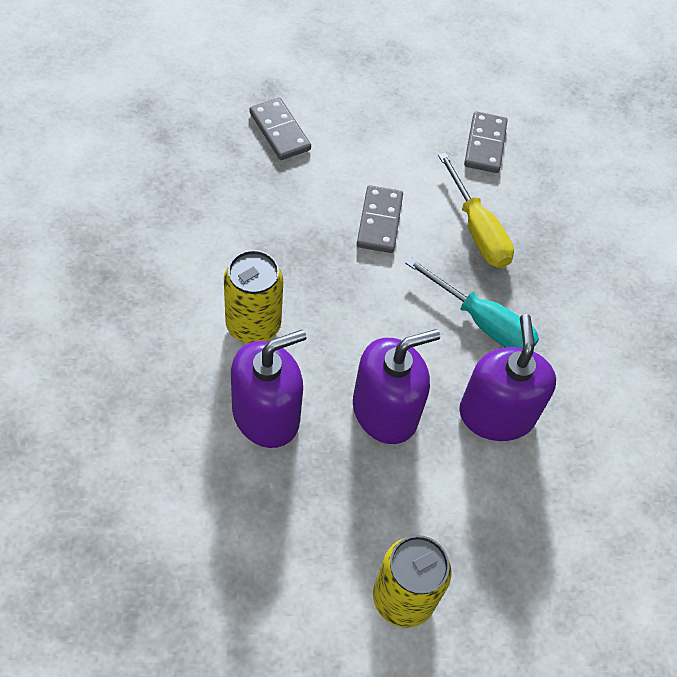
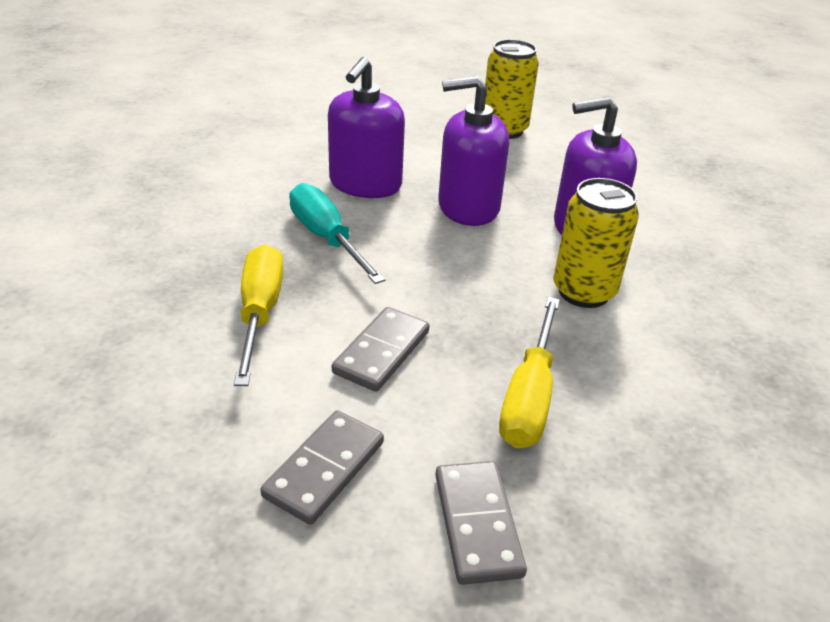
camera: 155 degrees left, 20 degrees down
grey domino [464,111,508,173] -> grey domino moved to [260,410,384,525]
none -> yellow screwdriver [499,297,560,448]

